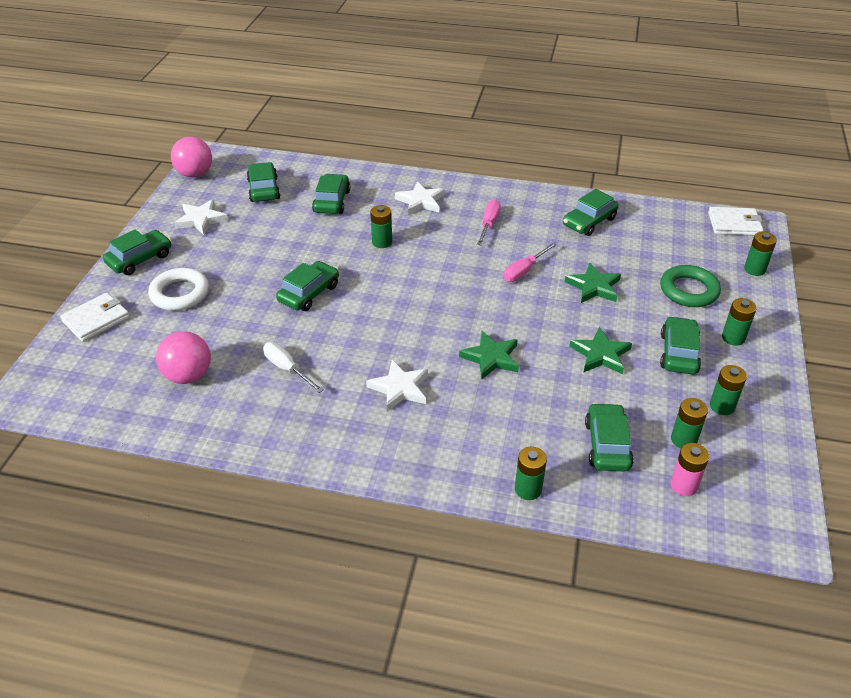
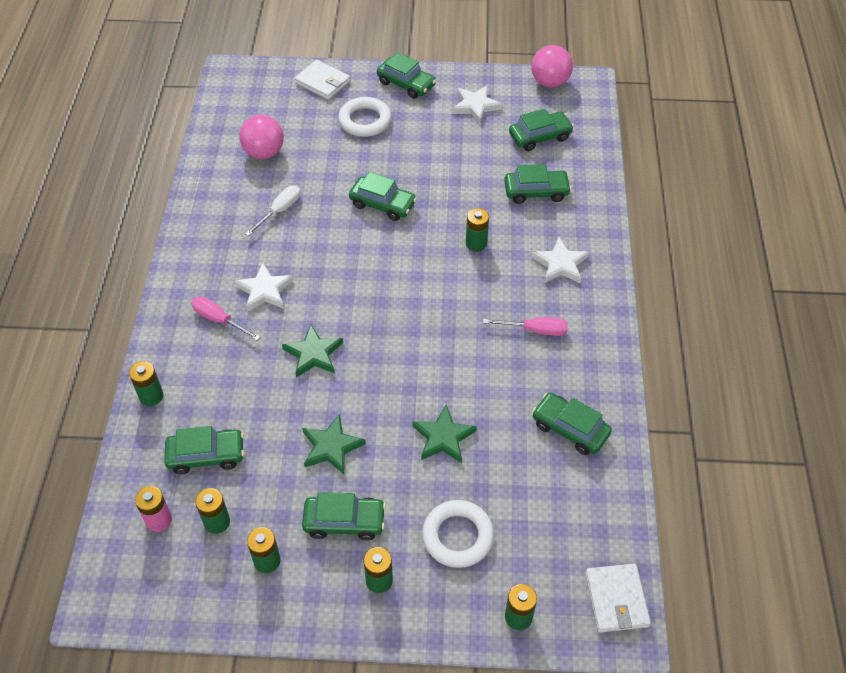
camera: 80 degrees right, 10 degrees up
pink screwdriver [503,242,557,282] -> pink screwdriver moved to [191,296,260,340]
green ring [660,265,721,307] -> white ring [422,500,494,568]

